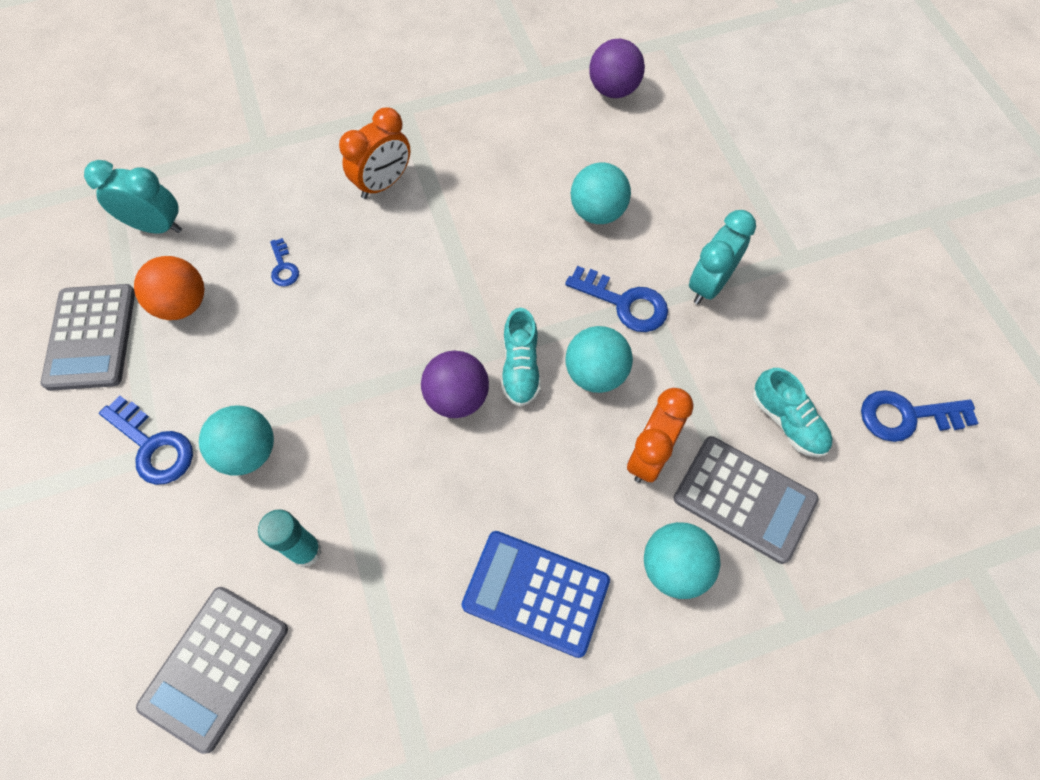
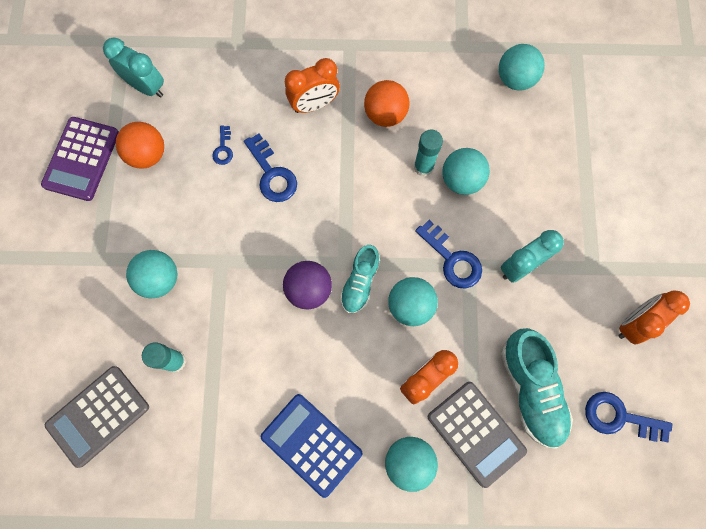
camera: 20 degrees right, 10 degrees up
grey calculator [41,284,135,391] -> purple calculator [41,117,119,201]
blue key [99,396,193,485] -> blue key moved to [244,134,297,202]
purple ball [589,39,645,98] -> turquoise ball [499,44,545,91]
turquoise shoe [752,368,833,457] -> turquoise shoe [501,328,573,449], size x1.61
none -> orange ball [364,80,409,127]
none -> turquoise glue stick [414,130,443,177]
none -> orange clock [618,290,690,344]

